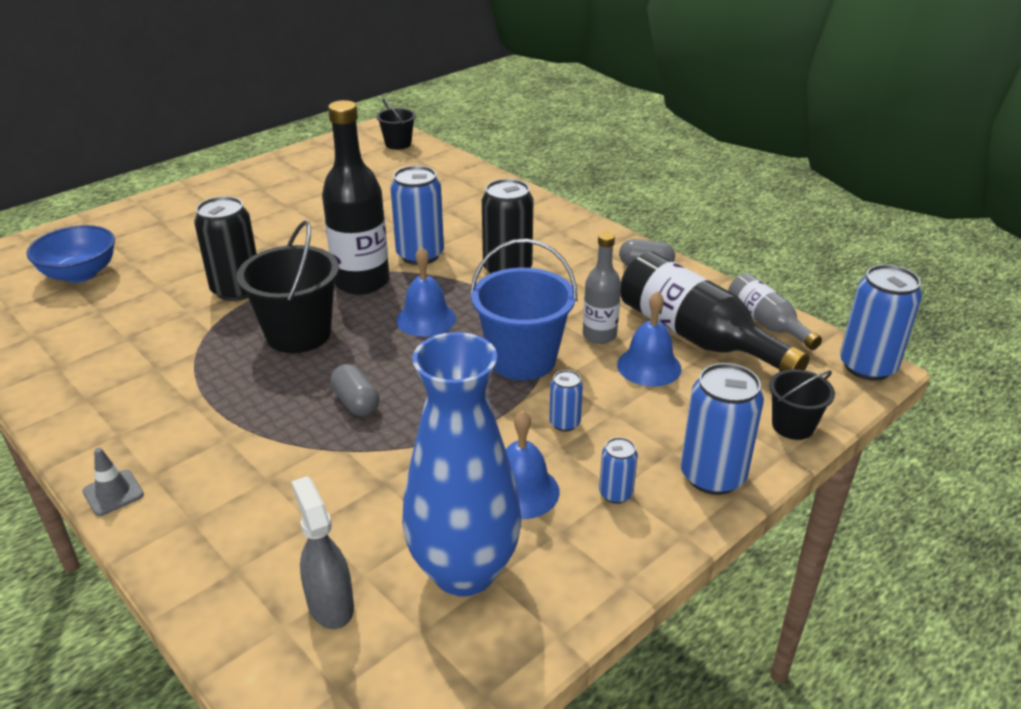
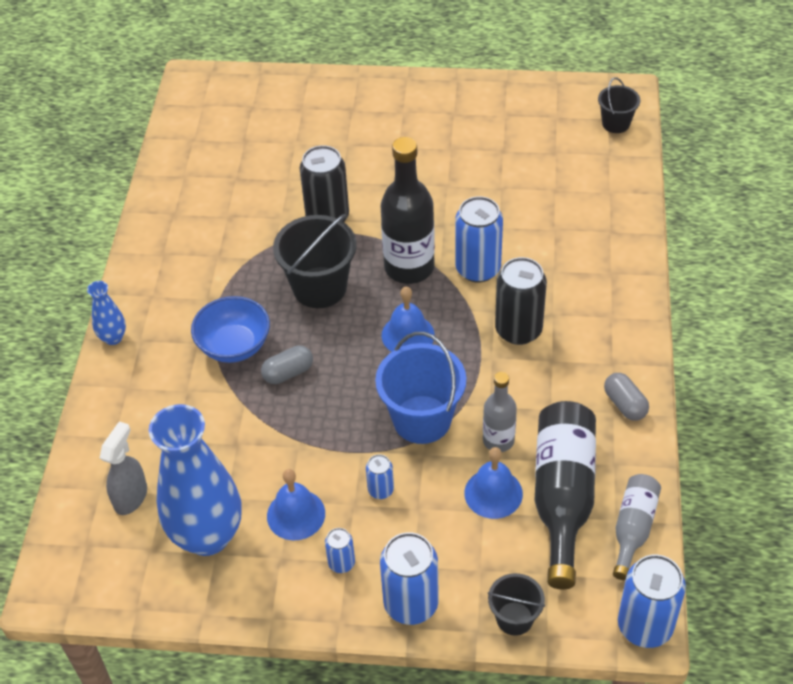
camera: 50 degrees right, 15 degrees up
blue bowl [26,225,115,283] -> blue bowl moved to [191,296,270,363]
grey traffic cone [82,448,144,516] -> blue vase [87,281,126,345]
grey capsule [330,364,380,416] -> grey capsule turned 45 degrees clockwise [261,345,313,384]

